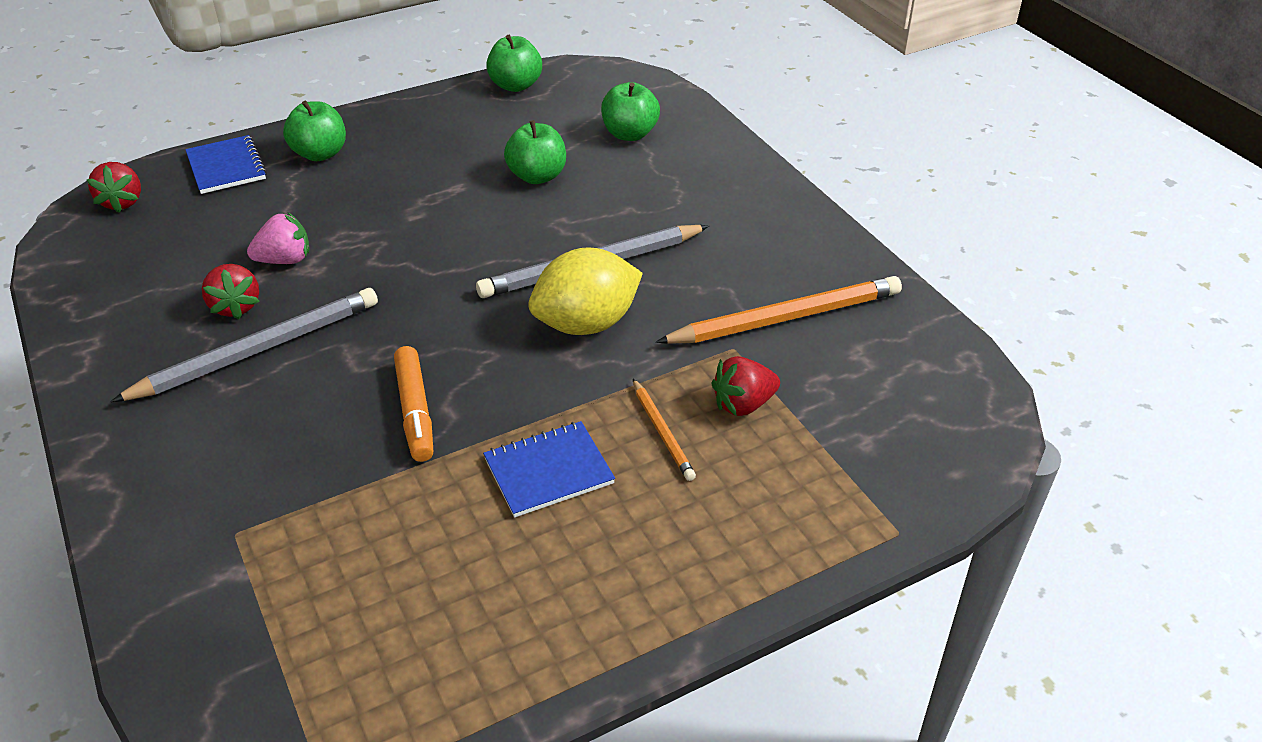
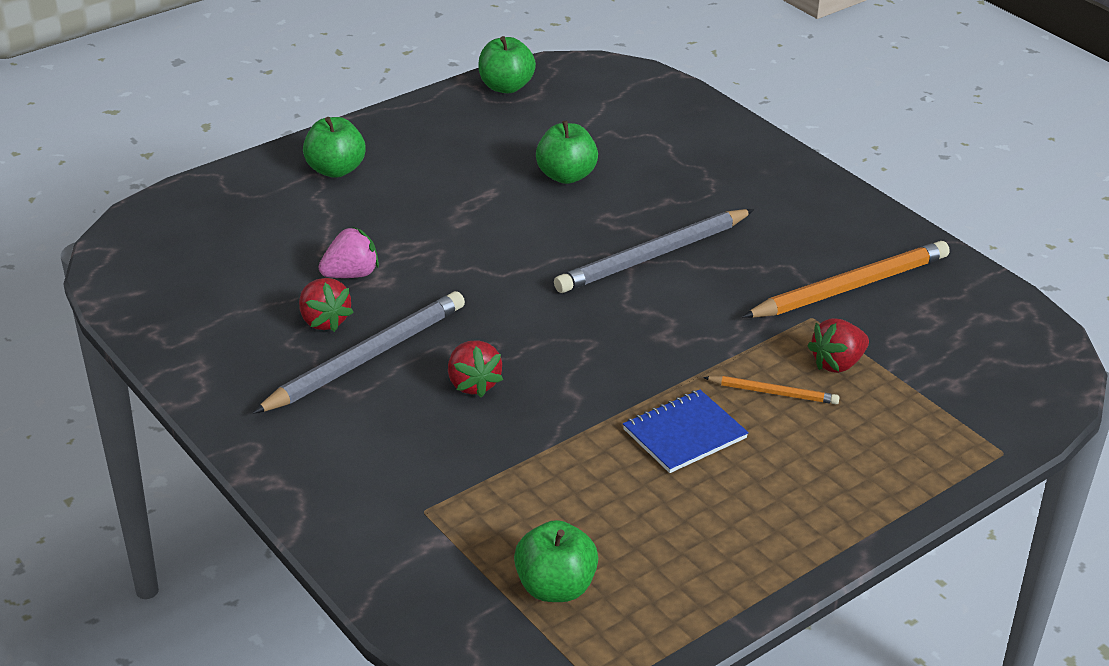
camera: 10 degrees left, 5 degrees down
red strawberry [87,162,141,213] -> red strawberry moved to [448,340,503,397]
blue notebook [185,135,267,194] -> none
orange marker [394,346,433,462] -> none
yellow lemon [528,247,643,335] -> none
green apple [601,82,660,141] -> green apple moved to [514,520,598,602]
orange pencil [633,379,696,481] -> orange pencil turned 45 degrees counterclockwise [703,376,840,404]

